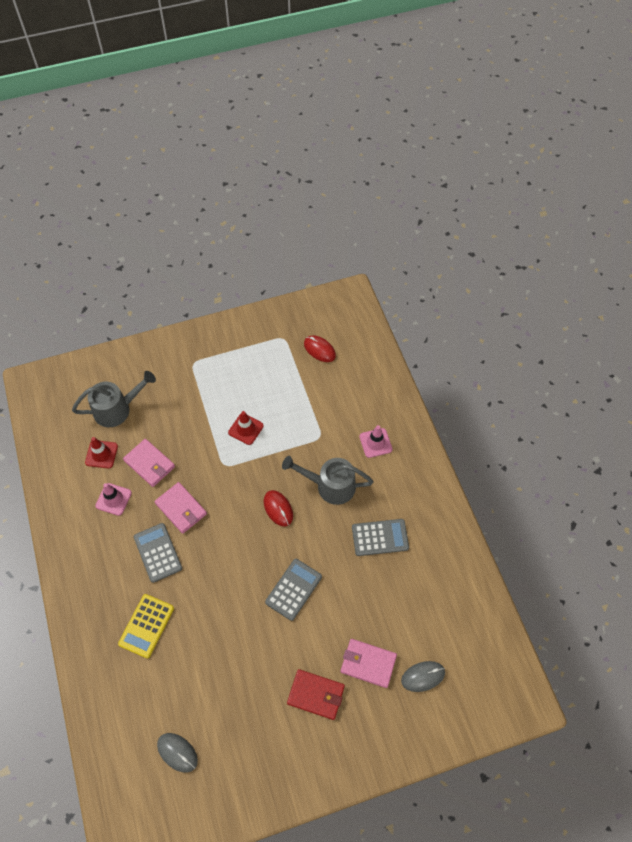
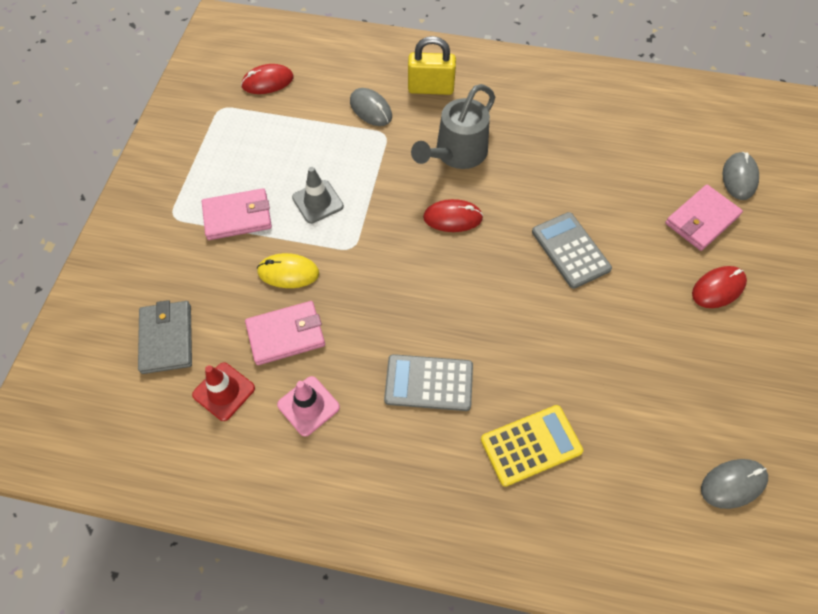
camera: 60 degrees left, 0 degrees up
grey watering can [72,371,156,427] -> grey wallet [138,300,192,374]
yellow calculator [118,594,174,658] -> yellow calculator turned 75 degrees counterclockwise [481,405,583,487]
pink wallet [155,482,207,534] -> pink wallet moved to [202,188,272,240]
red traffic cone [228,411,264,445] -> grey traffic cone [292,167,344,224]
red wallet [287,669,345,720] -> red mouse [692,266,747,308]
grey calculator [352,519,409,556] -> none
pink traffic cone [359,425,393,458] -> yellow padlock [408,36,456,95]
none -> yellow mouse [257,253,319,288]
none -> grey mouse [350,88,392,126]

